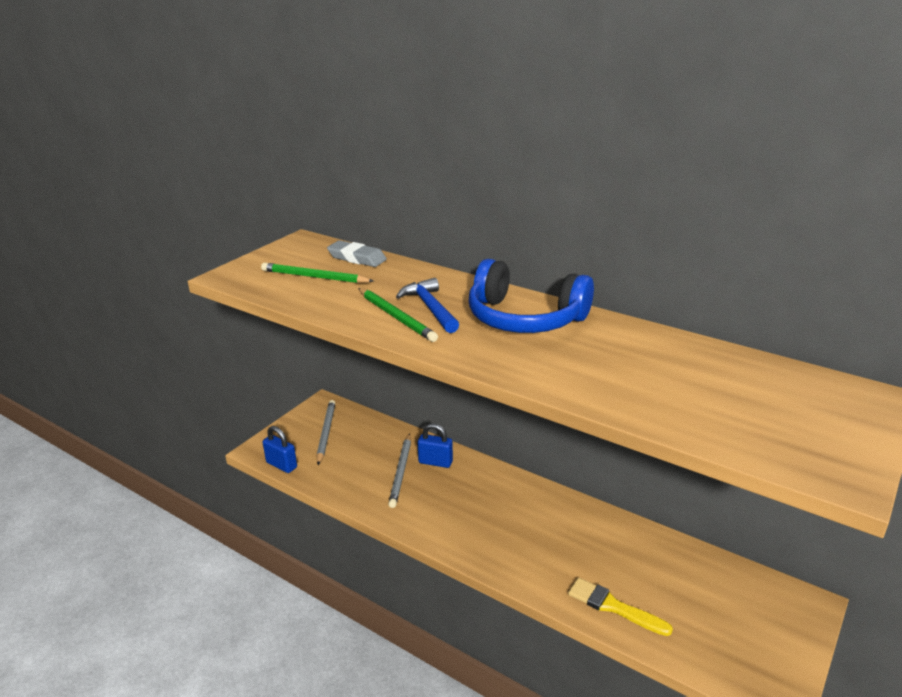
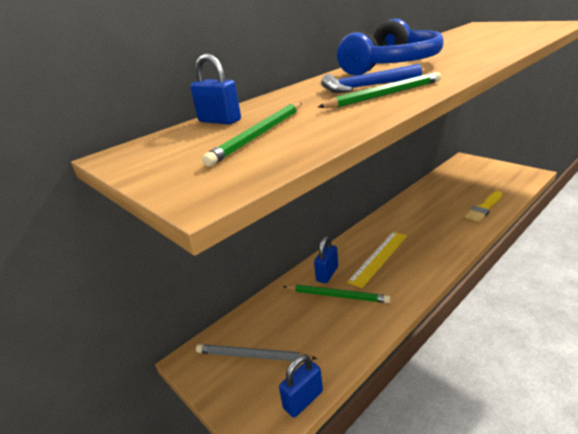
camera: 75 degrees left, 0 degrees up
grey eraser [327,240,387,267] -> blue padlock [190,53,241,125]
grey pencil [388,433,411,508] -> green pencil [283,285,391,303]
none -> yellow ruler [347,232,407,288]

